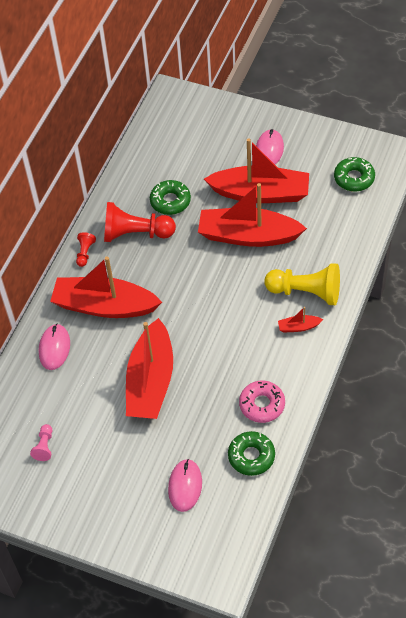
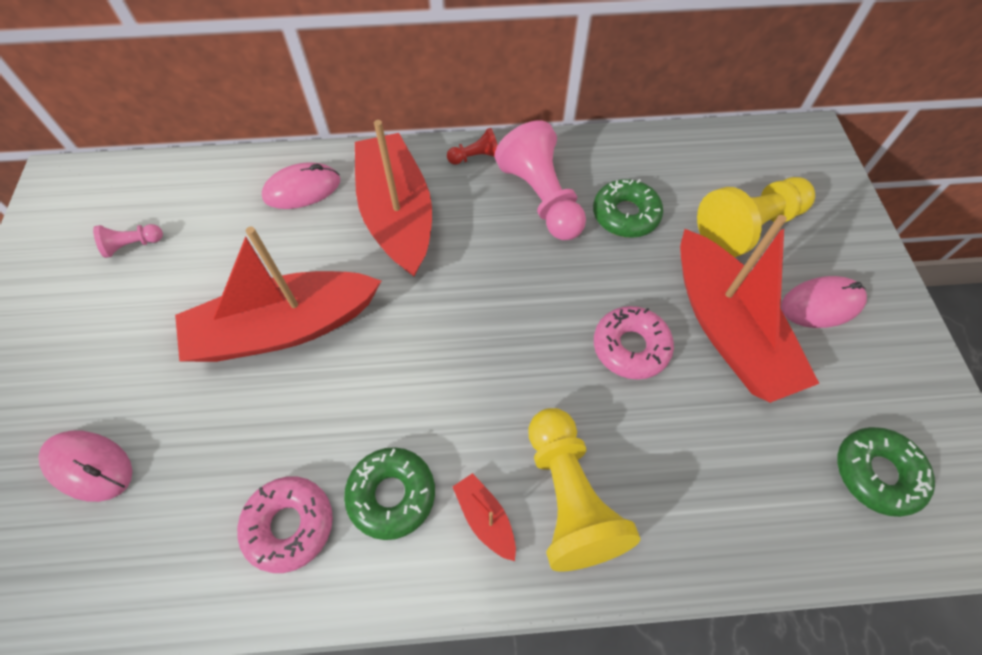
camera: 60 degrees right, 5 degrees up
red pawn [104,202,176,242] -> pink pawn [495,120,586,240]
pink mouse [168,459,202,512] -> pink mouse turned 45 degrees clockwise [38,430,132,502]
red boat [198,183,307,247] -> pink donut [594,306,674,380]
green donut [228,431,275,476] -> green donut moved to [344,447,435,540]
none -> yellow pawn [697,177,815,257]

